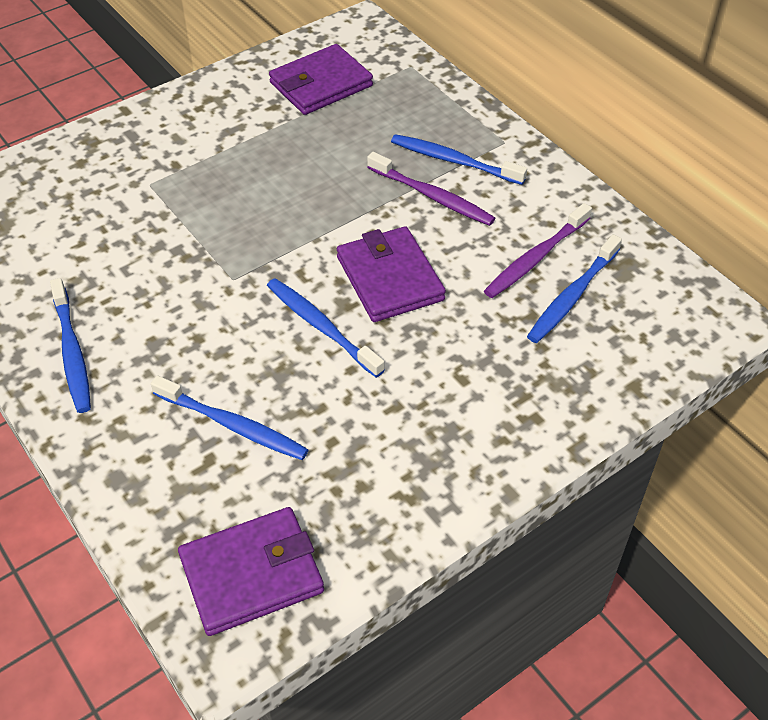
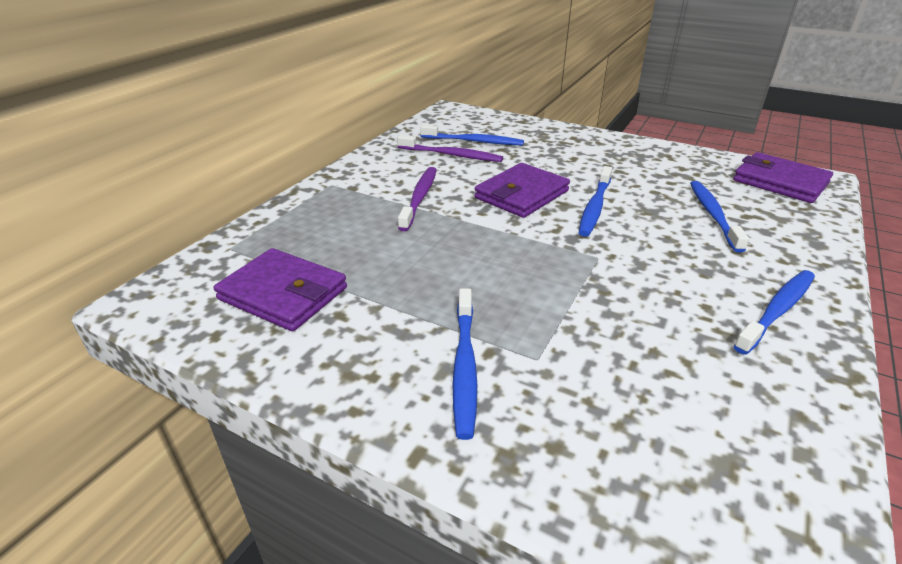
camera: 115 degrees left, 15 degrees down
blue toothbrush [391,134,527,185] -> blue toothbrush moved to [453,288,477,440]

